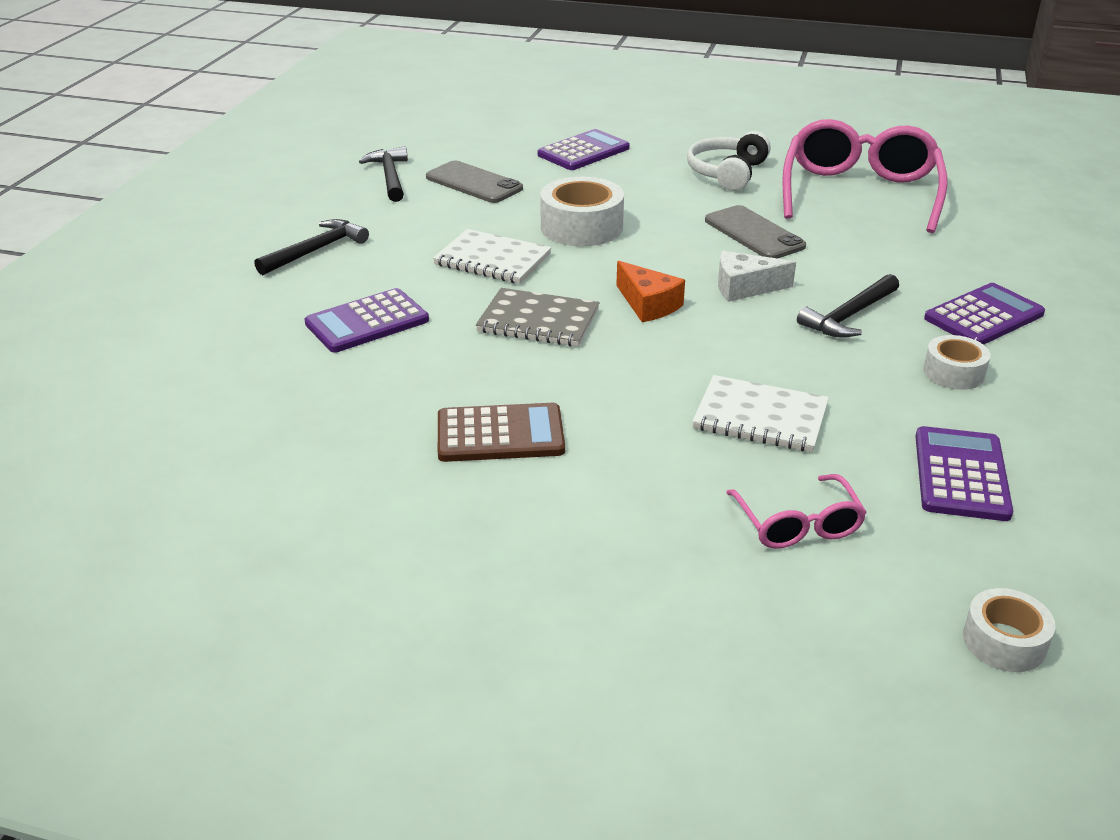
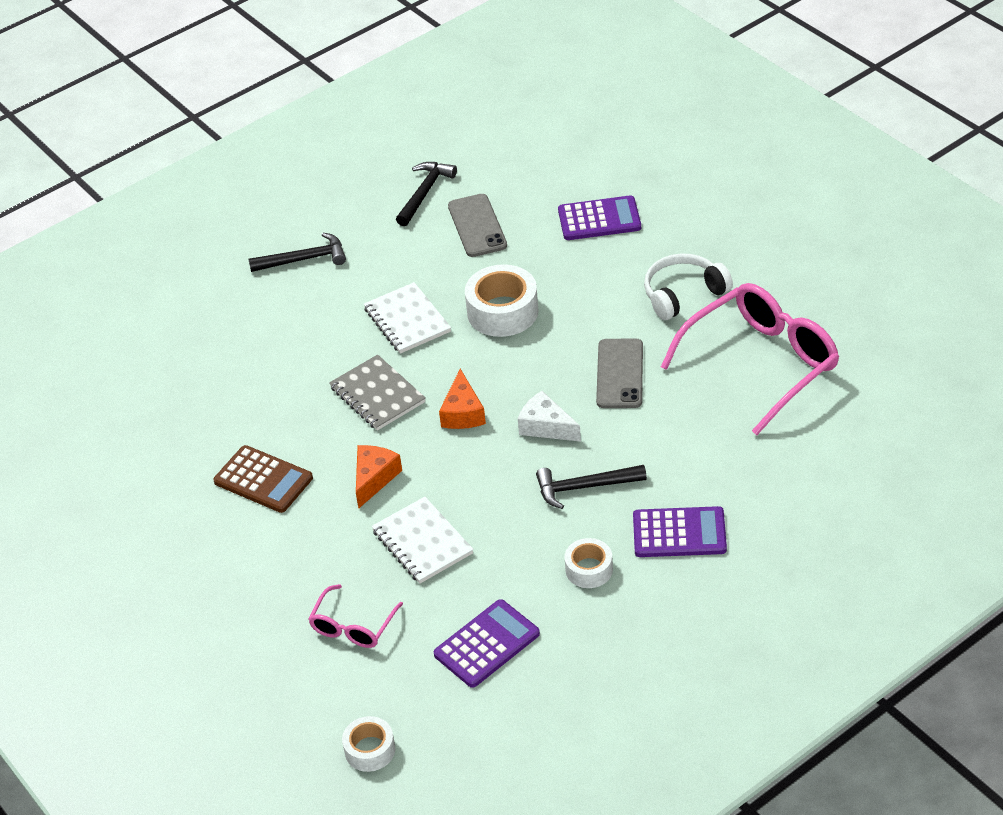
camera: 40 degrees right, 10 degrees up
purple calculator [304,288,429,353] -> none
none -> orange cheese [356,445,402,508]

